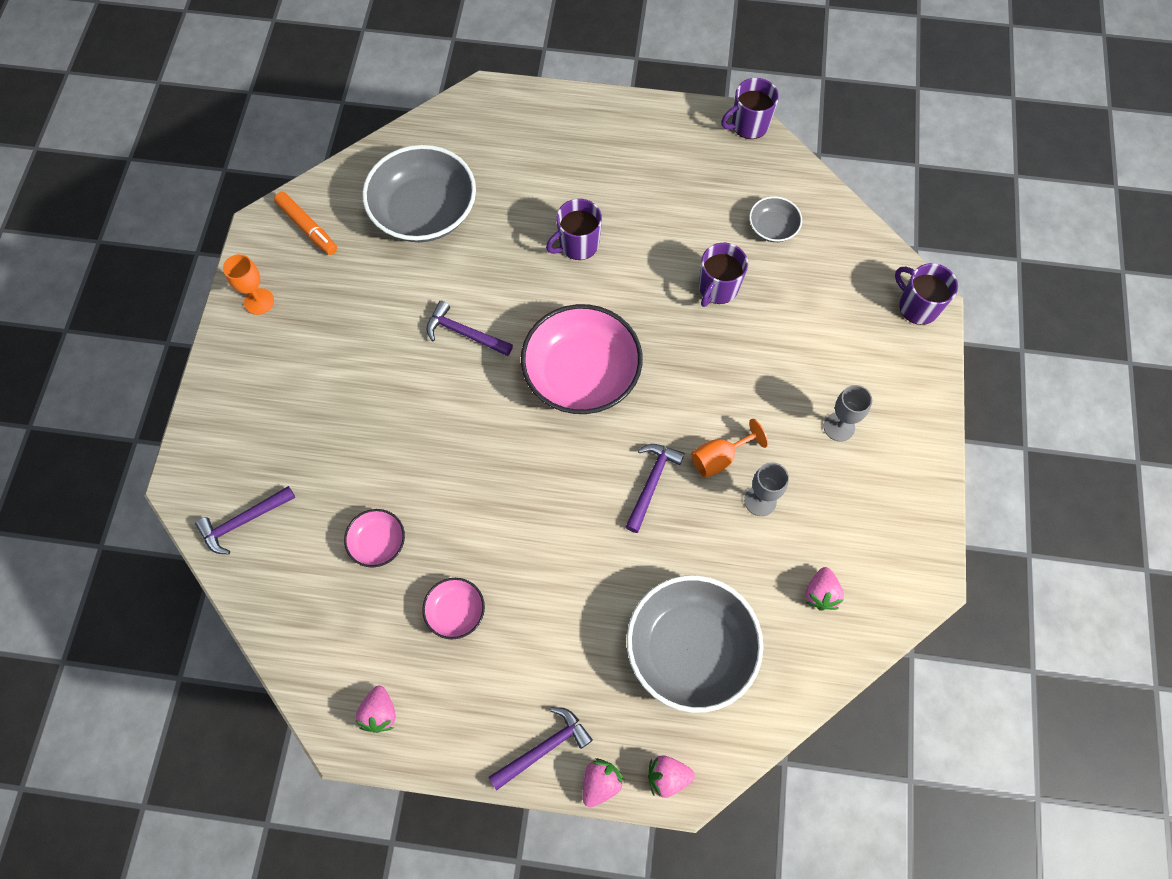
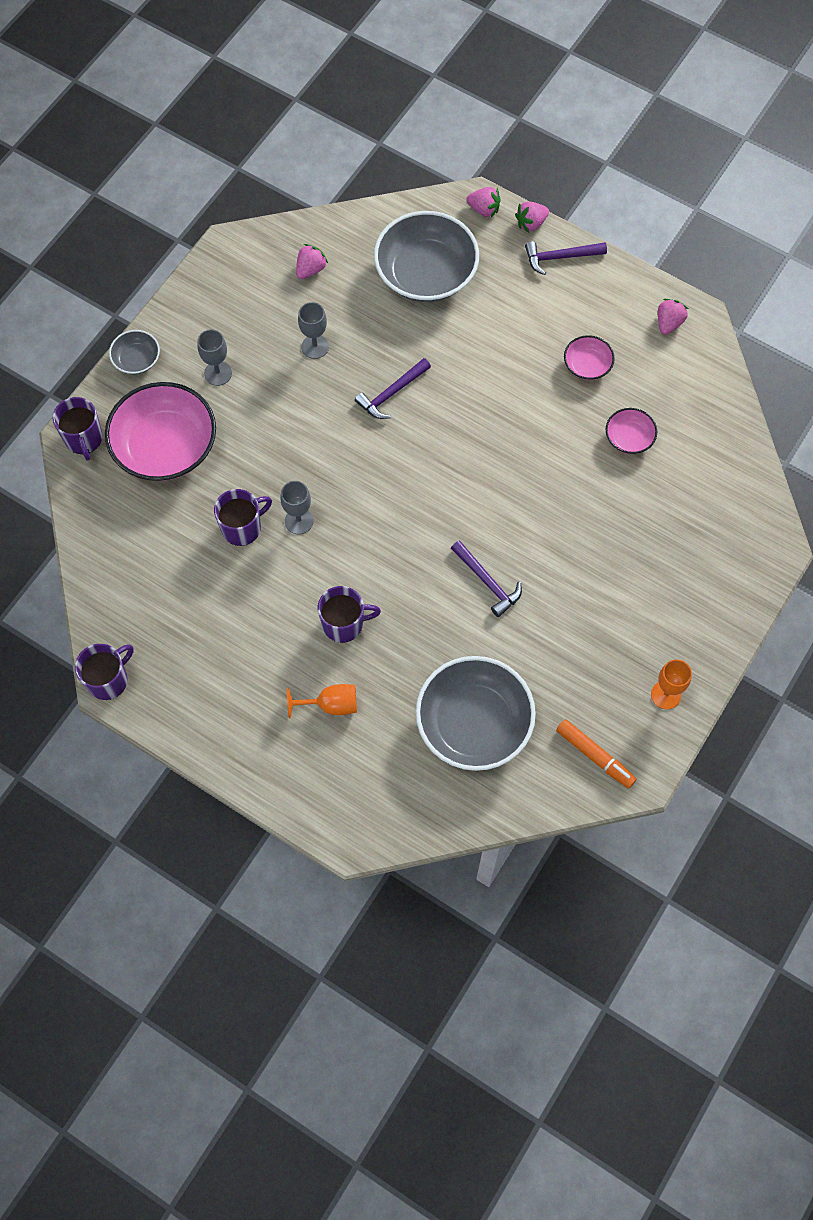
camera: 155 degrees left, 0 degrees up
purple hammer [195,486,295,555] -> none
orange marker [274,192,337,255] -> orange marker turned 150 degrees clockwise [556,719,637,789]
pink bowl [521,304,643,414] -> pink bowl moved to [105,382,216,481]
orange goblet [691,419,768,478] -> orange goblet moved to [287,684,357,718]
purple mug [721,78,779,139] -> purple mug turned 45 degrees counterclockwise [75,644,134,700]
grey bowl [749,196,802,242] -> grey bowl moved to [109,330,160,374]
none -> grey goblet [281,481,314,534]

